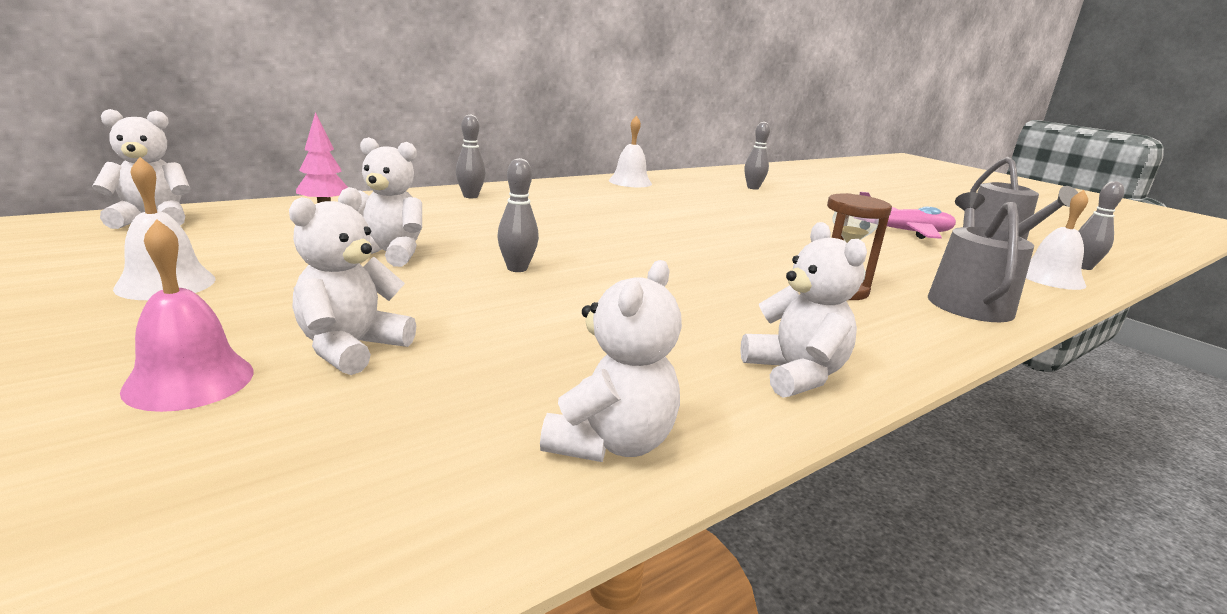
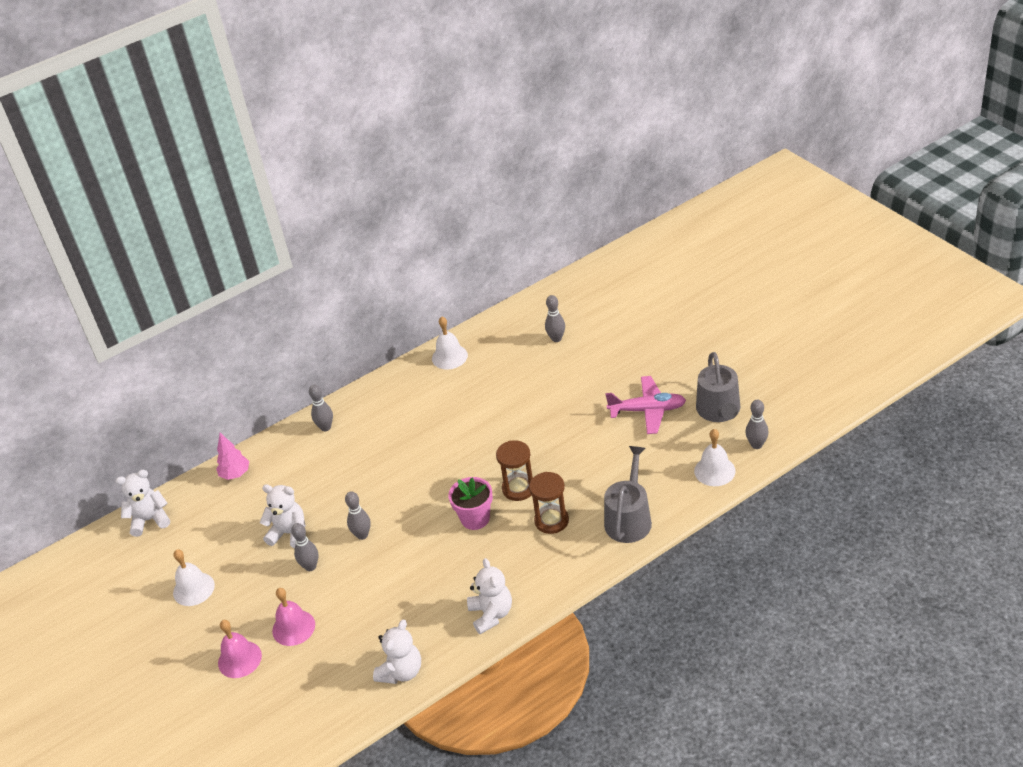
camera: 10 degrees right, 20 degrees up
white teddy bear [289,187,416,375] -> pink bell [272,588,315,646]
none -> grey bowling pin [291,523,318,571]
none -> pink flower pot [448,477,493,530]
none -> brown hourglass [496,440,533,501]

